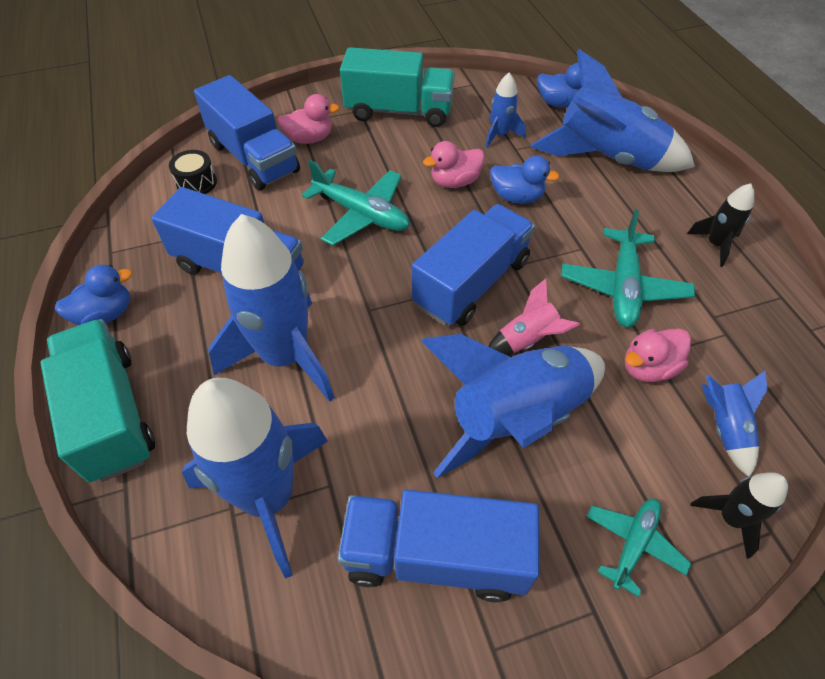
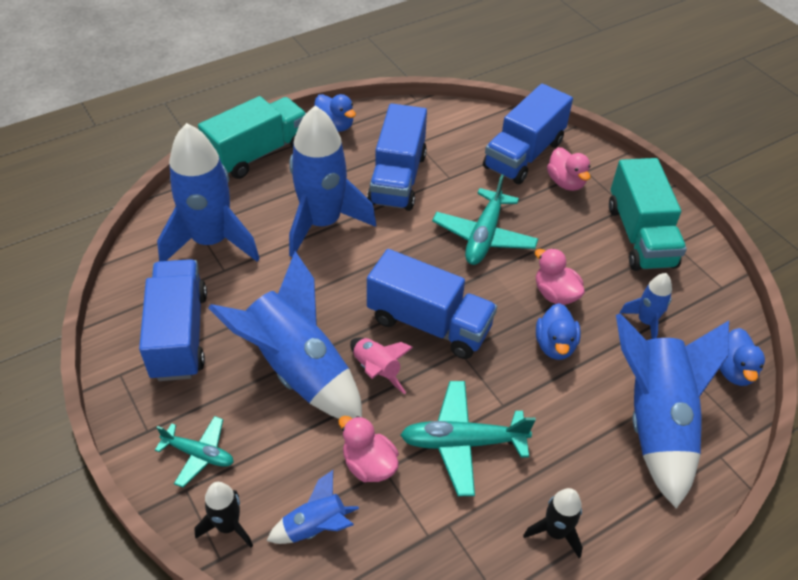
camera: 75 degrees right, 5 degrees down
black drum [169,150,217,194] -> none

